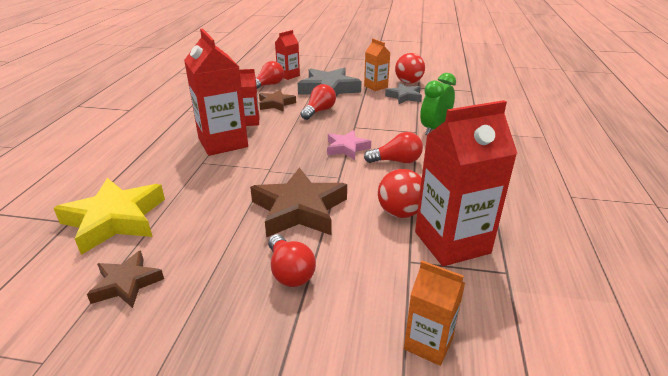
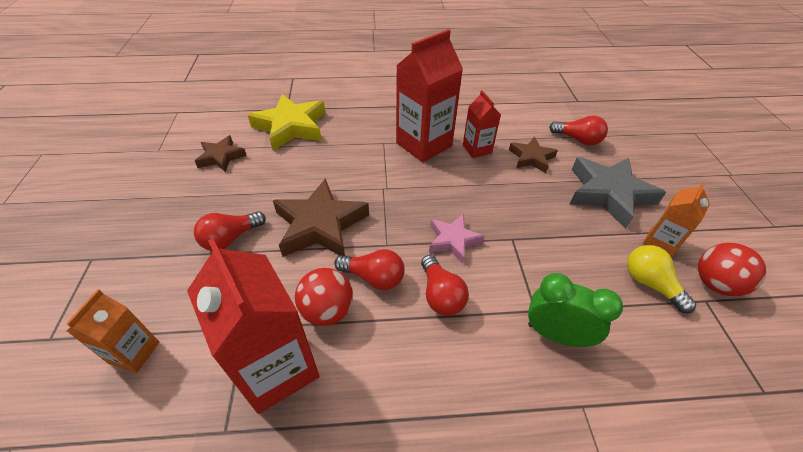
camera: 75 degrees right, 15 degrees up
red carton [275,30,300,80] -> none
red light bulb [301,84,336,120] -> red light bulb moved to [334,249,405,290]
grey star [385,83,422,104] -> yellow light bulb [627,245,696,313]

